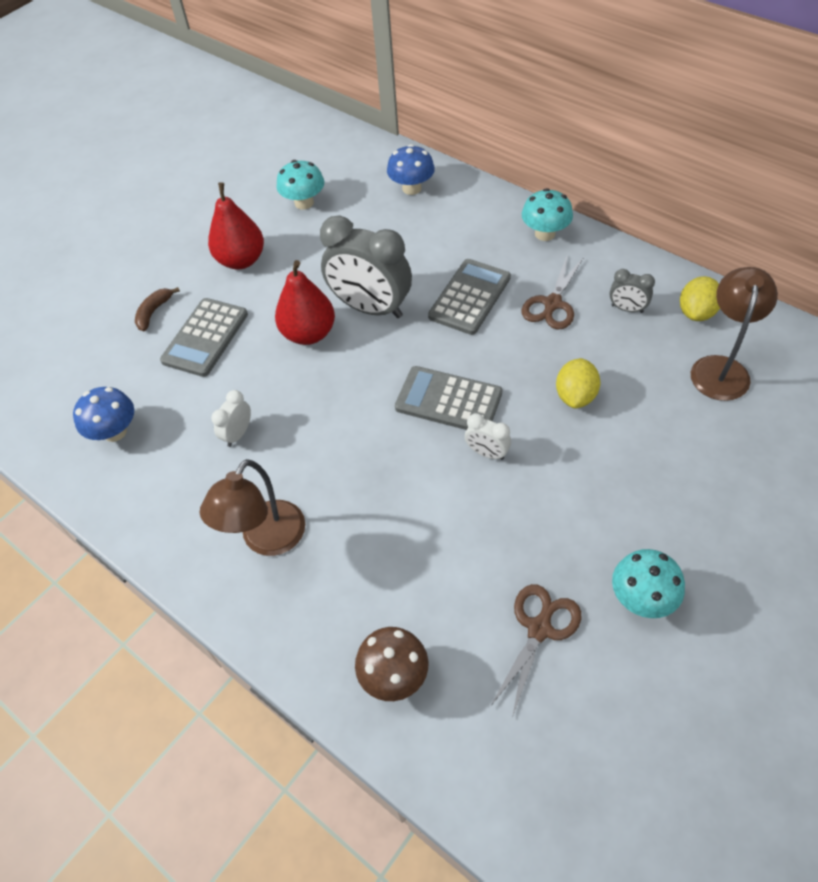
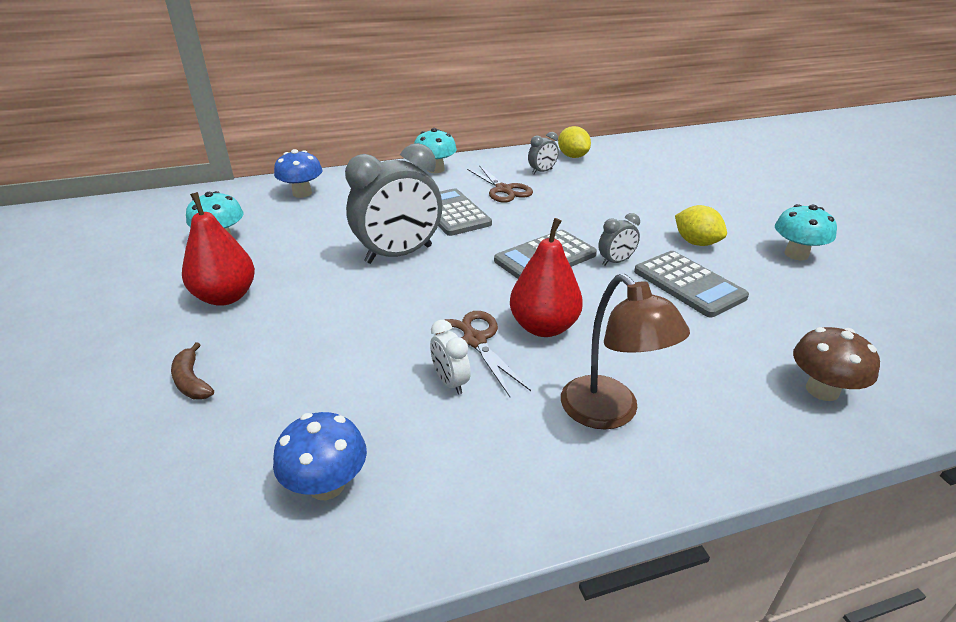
camera: 60 degrees left, 20 degrees down
grey calculator [160,298,248,377] -> grey calculator moved to [634,251,749,317]
red pear [275,260,335,345] -> red pear moved to [510,218,583,337]
white clock [465,413,511,460] -> grey clock [598,213,640,266]
brown scissors [490,584,581,717] -> brown scissors moved to [436,311,531,397]
yellow lemon [556,358,601,409] -> yellow lemon moved to [675,205,727,246]
brown lamp [691,267,778,401] -> none

